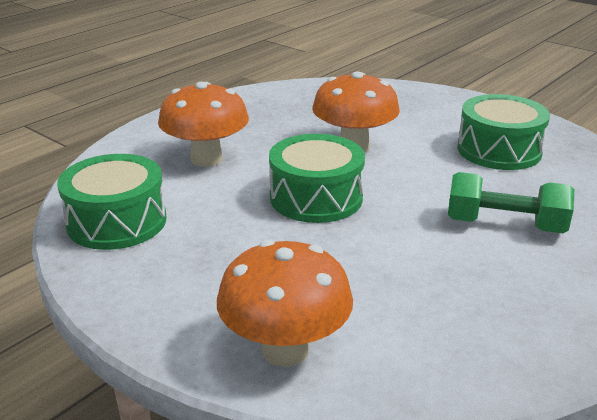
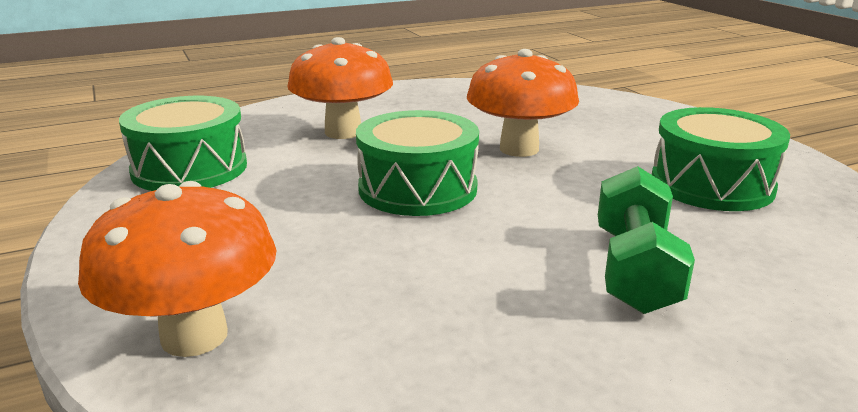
camera: 25 degrees right, 5 degrees down
green dumbbell [448,172,574,233] -> green dumbbell turned 60 degrees clockwise [598,166,695,314]

